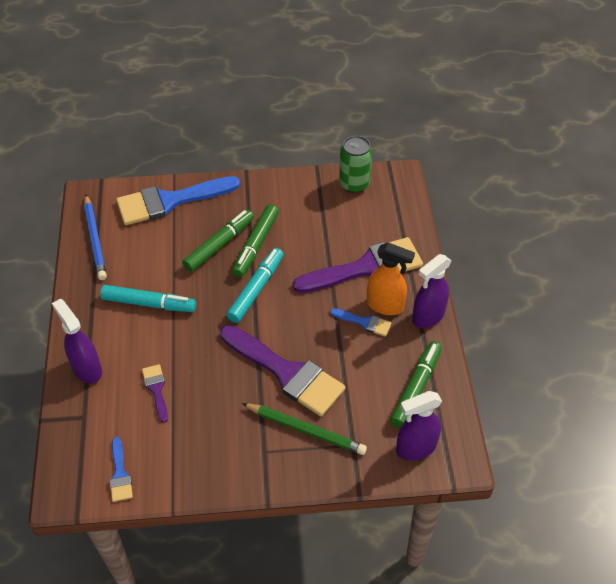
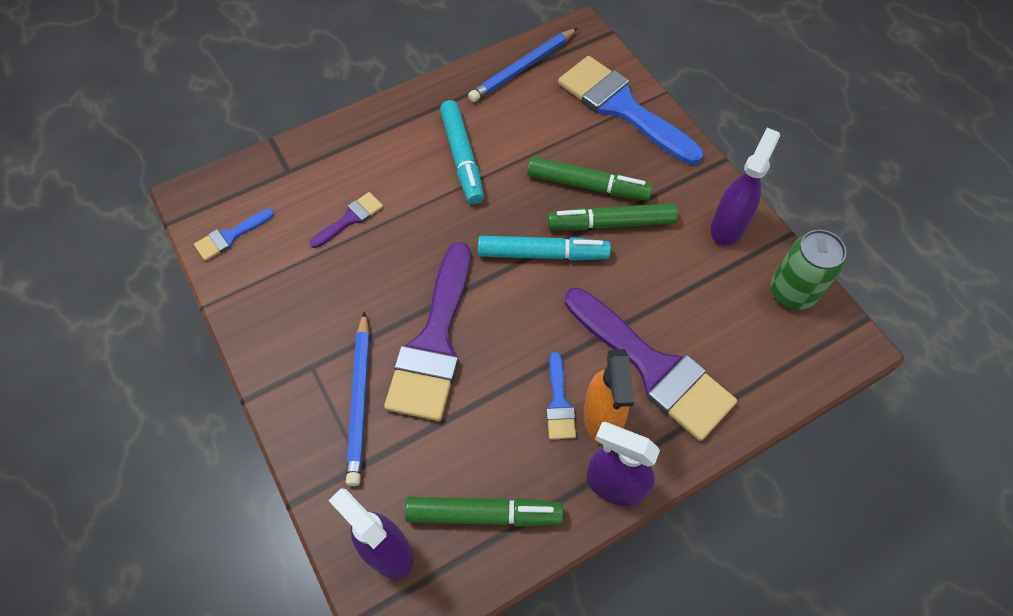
camera: 65 degrees right, 10 degrees up
purple spray bottle [52,299,102,384] -> purple spray bottle moved to [710,128,780,246]
green pencil [242,403,367,455] -> blue pencil [346,311,370,486]

